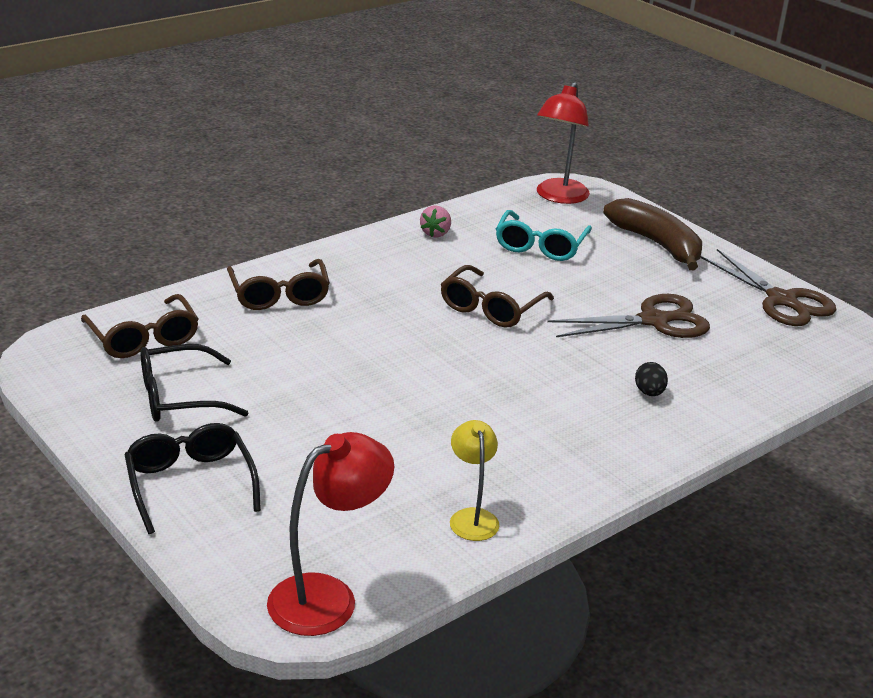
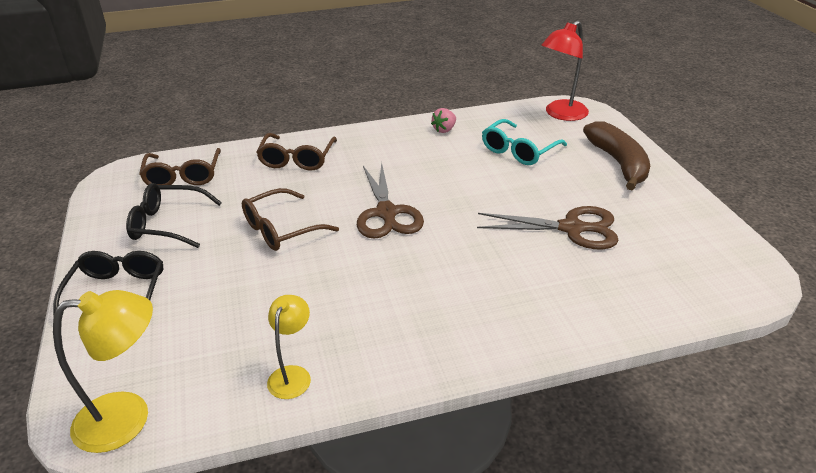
camera: 25 degrees right, 5 degrees up
red lamp [267,432,394,636] -> yellow lamp [53,290,153,453]
brown glasses [441,265,554,328] -> brown glasses moved to [242,188,339,251]
black egg [635,362,668,396] -> none
brown scissors [700,249,836,326] -> brown scissors moved to [357,162,424,239]

